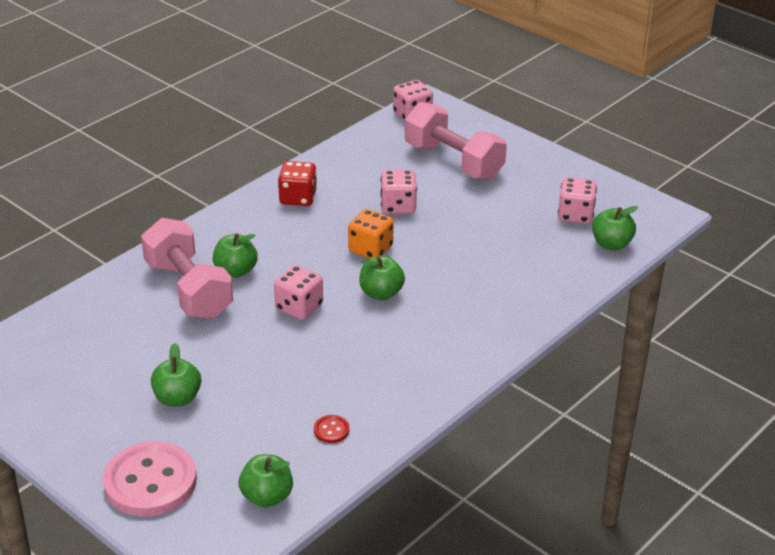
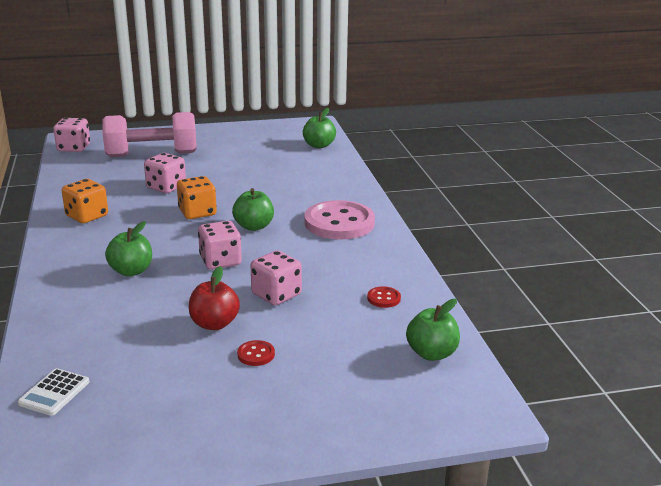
camera: 55 degrees left, 10 degrees down
pink button [103,441,197,516] -> pink button moved to [304,200,375,240]
pink dumbbell [141,218,233,319] -> none
green apple [151,343,201,406] -> red button [237,340,275,366]
red dice [278,161,317,206] -> orange dice [62,179,108,223]
pink dice [558,177,597,224] -> pink dice moved to [250,250,302,305]
none -> white calculator [18,368,90,416]
none -> red apple [189,266,240,330]

